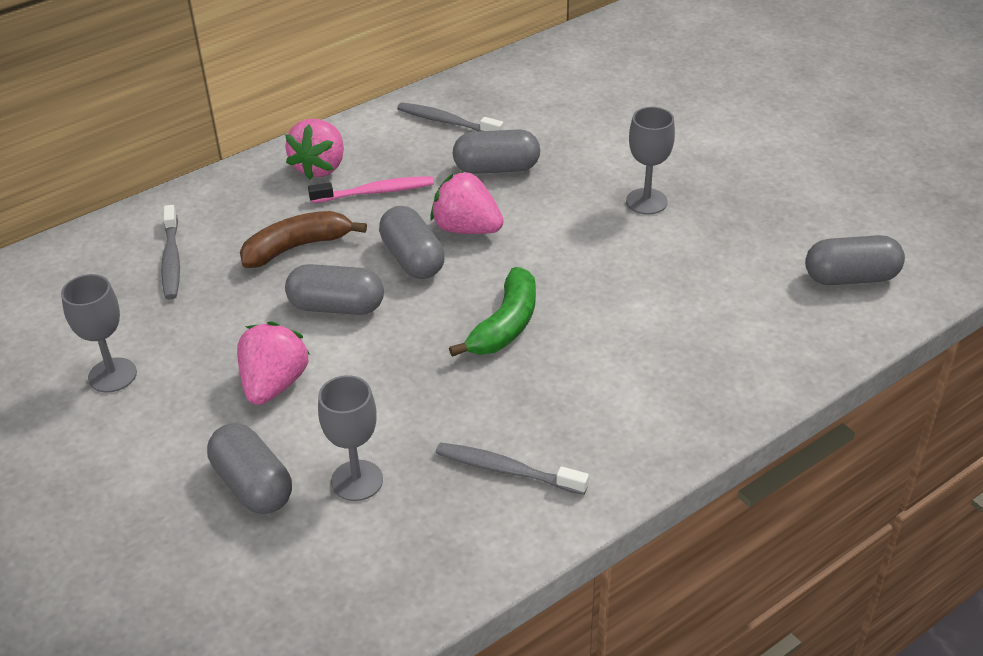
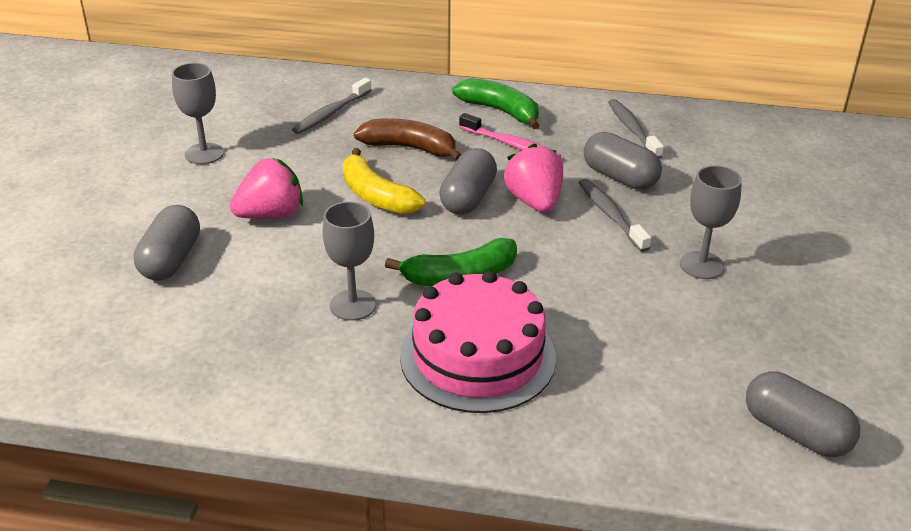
camera: 45 degrees right, 5 degrees down
pink strawberry [285,119,344,180] -> green banana [452,78,540,129]
grey capsule [285,264,384,315] -> yellow banana [343,148,425,214]
grey goblet [318,375,383,501] -> grey goblet moved to [323,201,376,321]
grey toothbrush [436,442,589,495] -> grey toothbrush moved to [578,179,651,252]
none -> pink cake [400,270,556,413]

